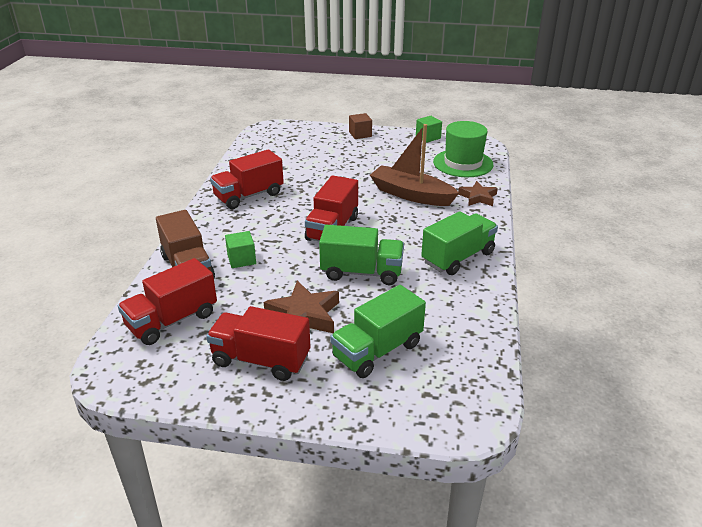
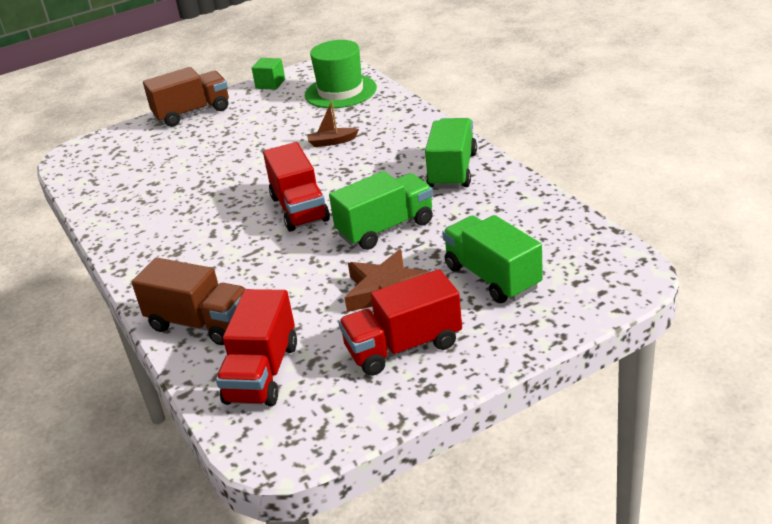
camera: 35 degrees left, 0 degrees up
red truck [210,149,284,209] -> none
green cube [225,231,256,268] -> none
green truck [330,285,426,378] -> green truck turned 135 degrees clockwise [442,215,543,303]
brown cube [349,113,372,139] -> brown truck [143,67,229,127]
brown boat [370,124,459,206] -> brown boat [307,101,359,147], size x0.46
brown star [458,181,498,206] -> none

